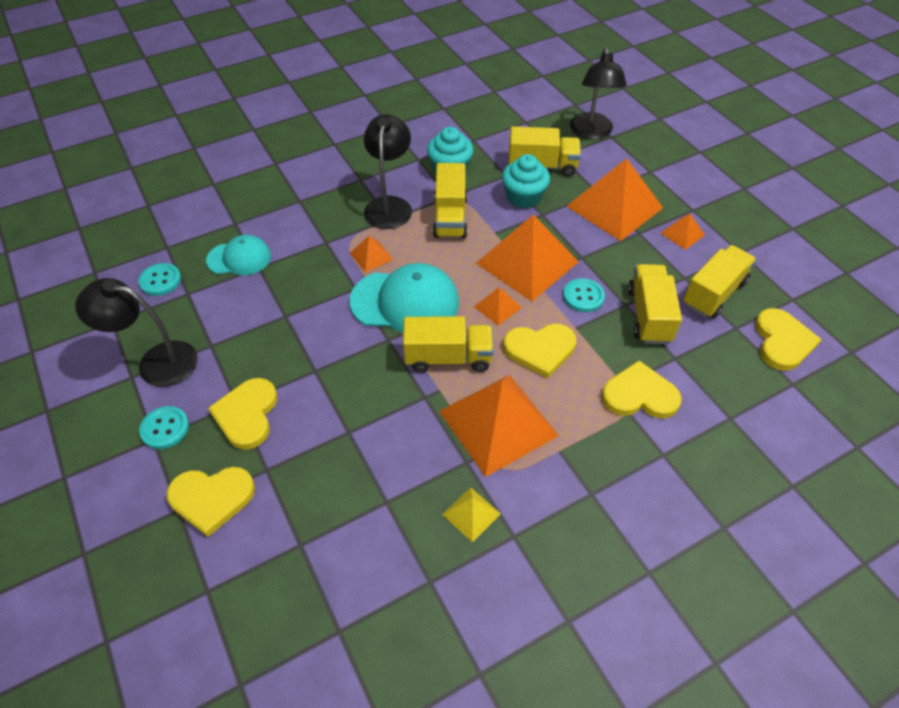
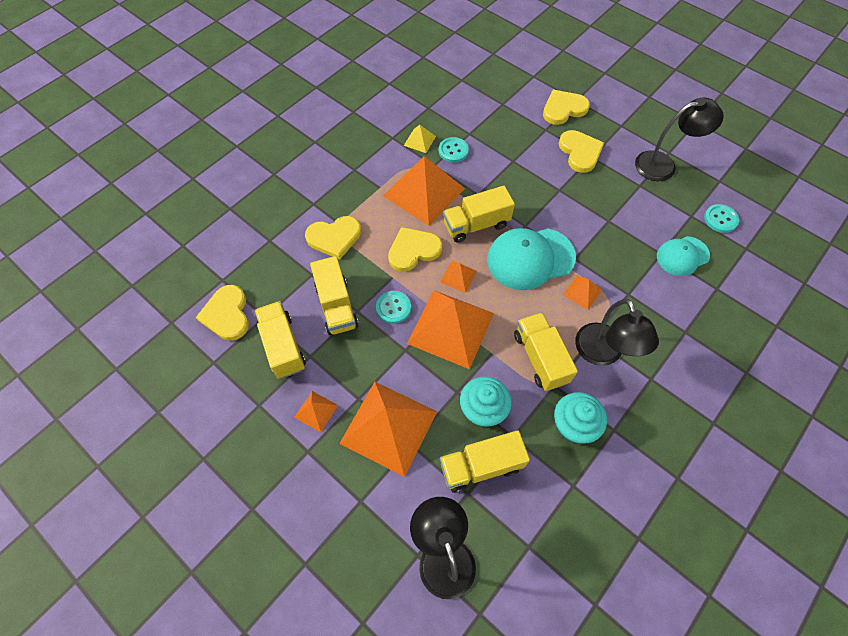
camera: 160 degrees right, 10 degrees up
turquoise button [139,406,189,449] -> turquoise button moved to [439,137,469,163]
yellow truck [683,245,756,318] -> yellow truck turned 135 degrees clockwise [255,301,306,378]

